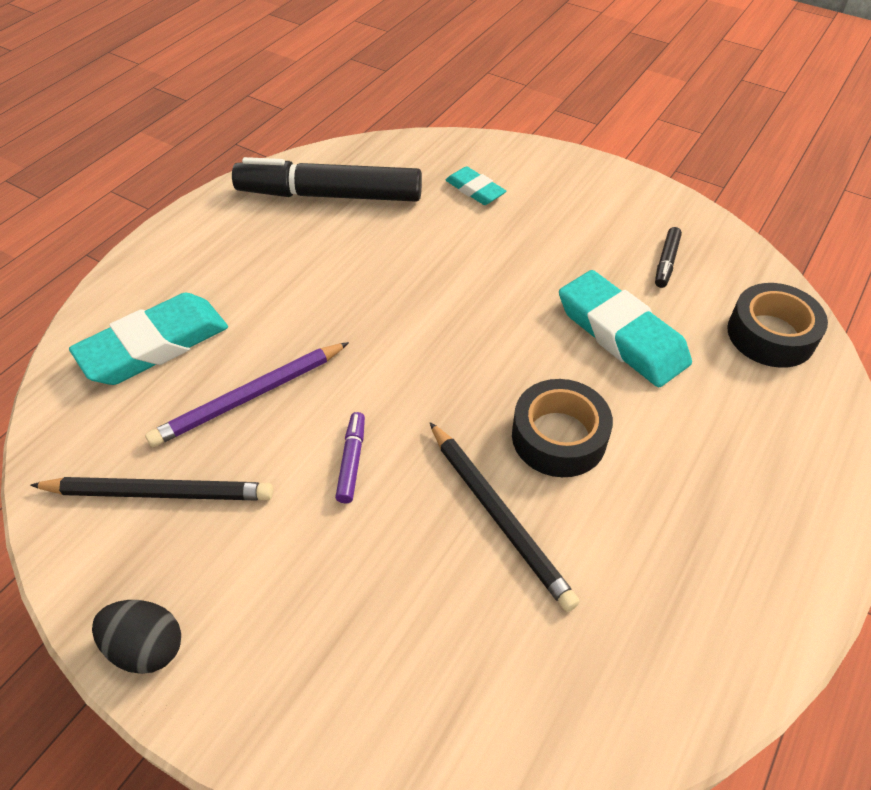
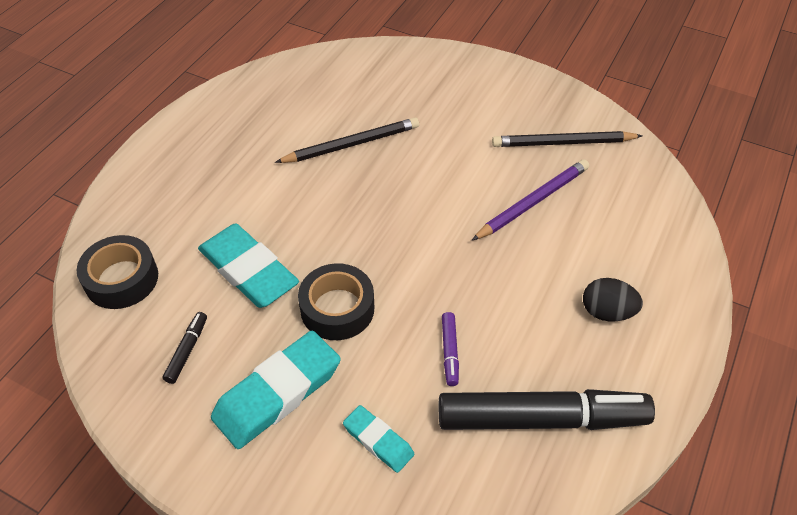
camera: 175 degrees right, 0 degrees up
turquoise eraser [69,293,228,385] -> turquoise eraser moved to [211,331,341,449]
black egg [92,600,181,674] -> black egg moved to [583,278,643,321]
purple marker [335,412,365,503] -> purple marker moved to [442,312,459,386]
black pencil [430,422,579,612] -> black pencil turned 105 degrees clockwise [275,117,419,163]
black tape [512,379,613,477] -> black tape moved to [298,263,374,340]

